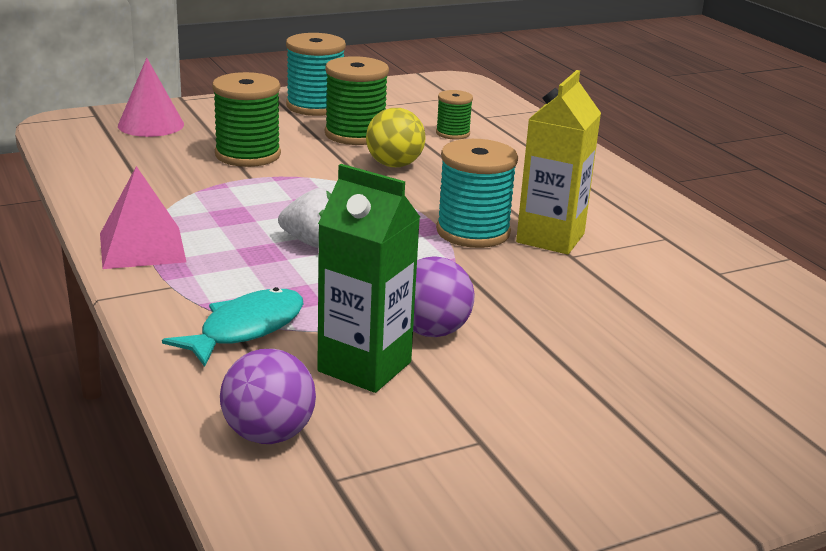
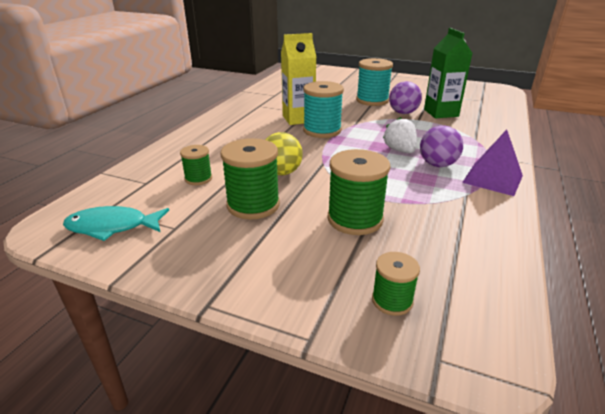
camera: 130 degrees left, 5 degrees up
pink pyramid [100,166,186,269] -> purple pyramid [462,130,523,196]
pink cone [118,58,184,137] -> green spool [372,252,420,316]
turquoise fish [162,287,304,367] -> turquoise fish moved to [63,206,169,241]
purple ball [220,349,316,444] -> purple ball moved to [420,126,463,167]
turquoise spool [286,33,346,116] -> turquoise spool moved to [356,58,393,106]

